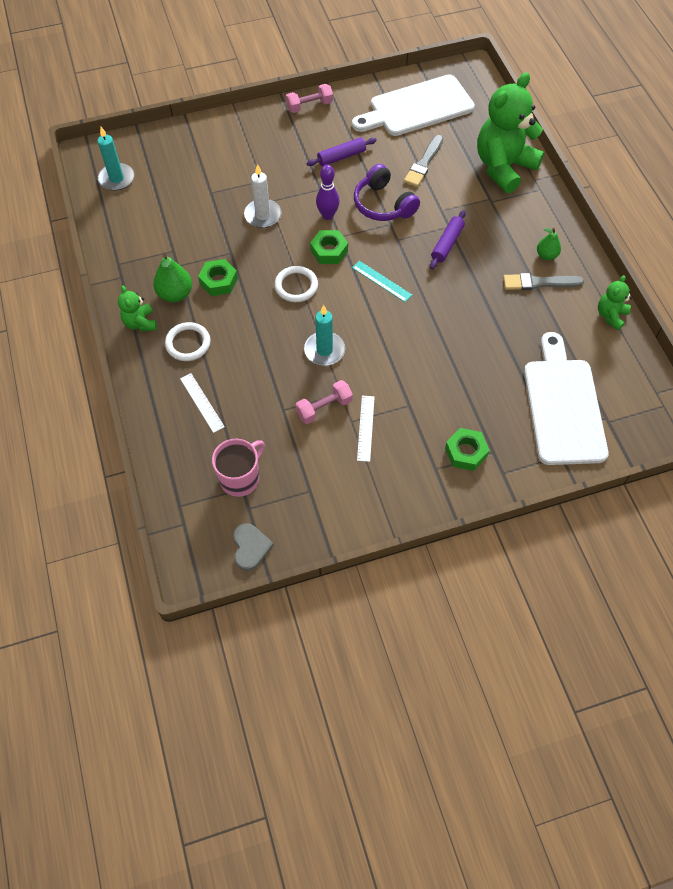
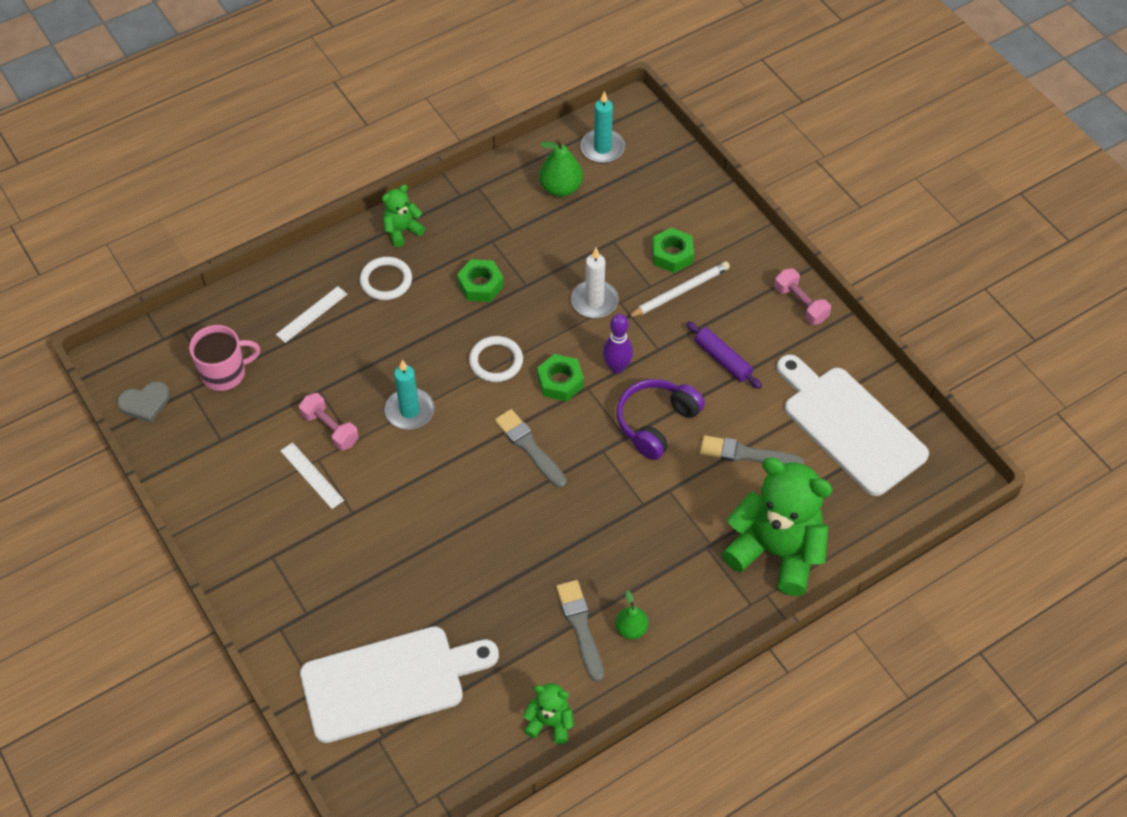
camera: 75 degrees right, 5 degrees down
green pear [153,253,192,302] -> green pear moved to [539,138,583,197]
pink mug [212,439,265,497] -> pink mug turned 45 degrees counterclockwise [189,325,260,391]
turquoise ruler [352,261,412,302] -> grey brush [495,409,567,488]
white ruler [357,396,375,462] -> white ruler turned 60 degrees clockwise [280,442,344,509]
purple rolling pin [430,210,466,269] -> none
green nut [445,428,490,471] -> green nut moved to [652,227,694,273]
none -> white pencil [627,261,730,318]

